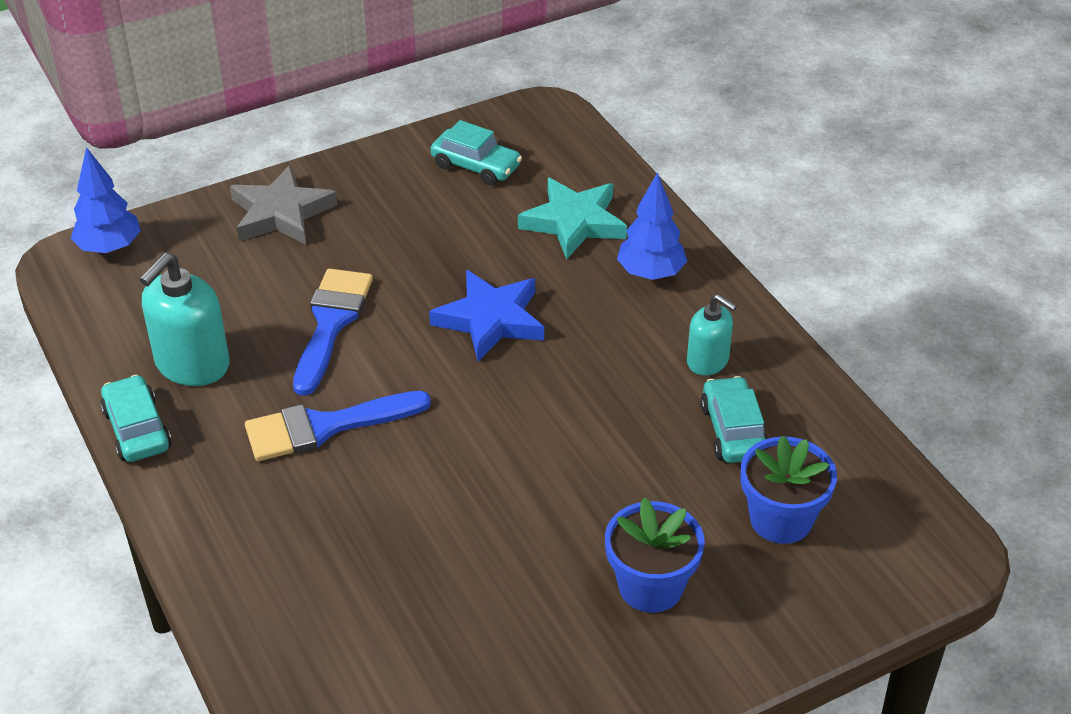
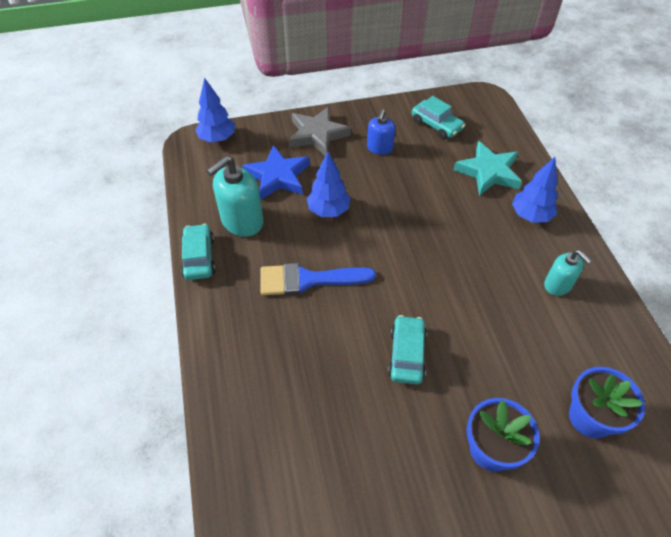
camera: 15 degrees right, 10 degrees up
blue brush [293,268,373,396] -> blue tree [307,152,351,217]
blue star [429,270,544,361] -> blue star moved to [242,145,310,200]
turquoise car [700,376,768,463] -> turquoise car moved to [388,315,427,384]
none -> blue soap dispenser [367,109,395,155]

